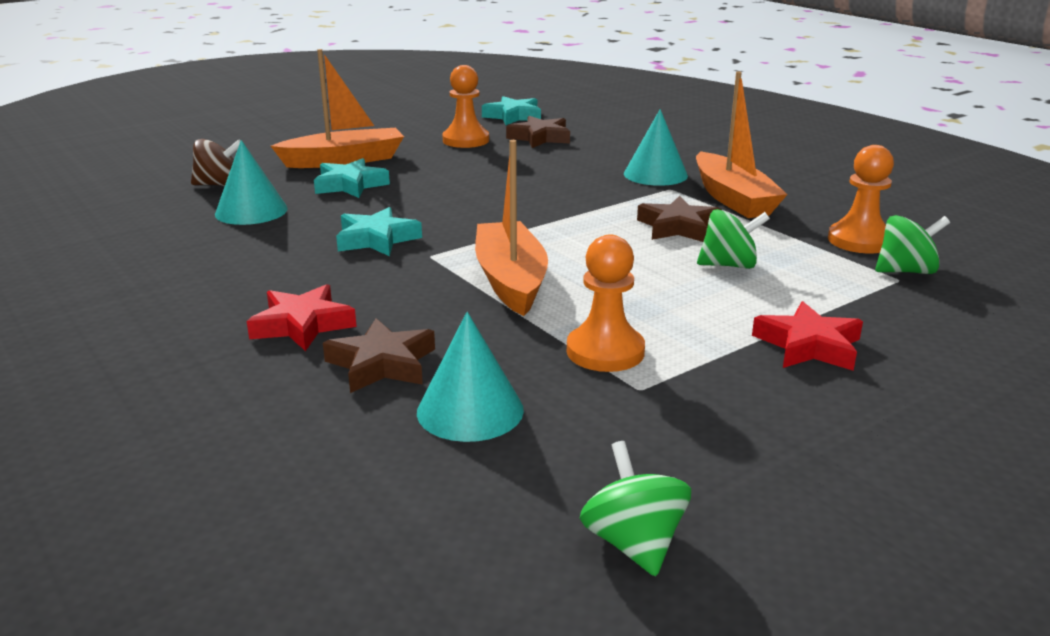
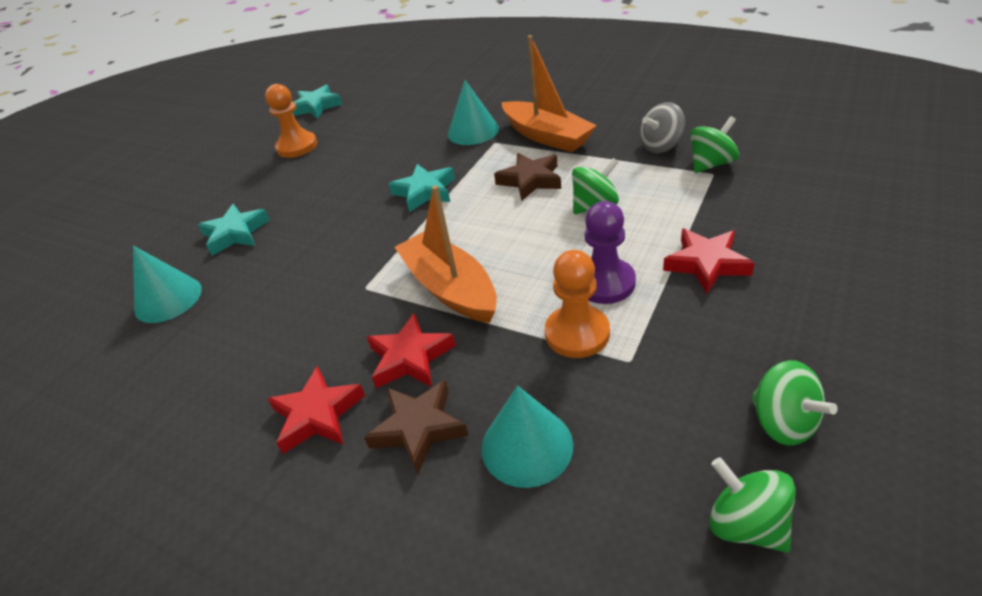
camera: 20 degrees left, 15 degrees up
brown spinning top [191,139,240,186] -> none
orange boat [271,49,404,168] -> none
turquoise star [336,207,422,256] -> turquoise star moved to [389,164,455,212]
brown star [506,116,570,148] -> none
orange pawn [828,145,894,253] -> grey spinning top [640,102,685,153]
none -> red star [367,313,456,388]
none -> purple pawn [585,201,636,304]
none -> green spinning top [751,360,838,446]

